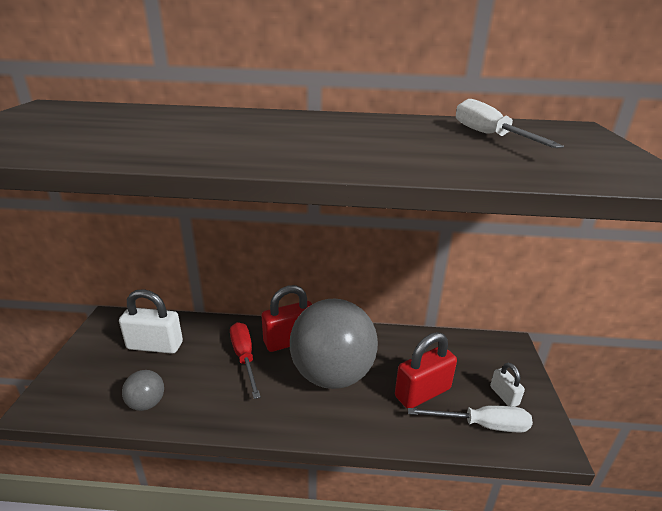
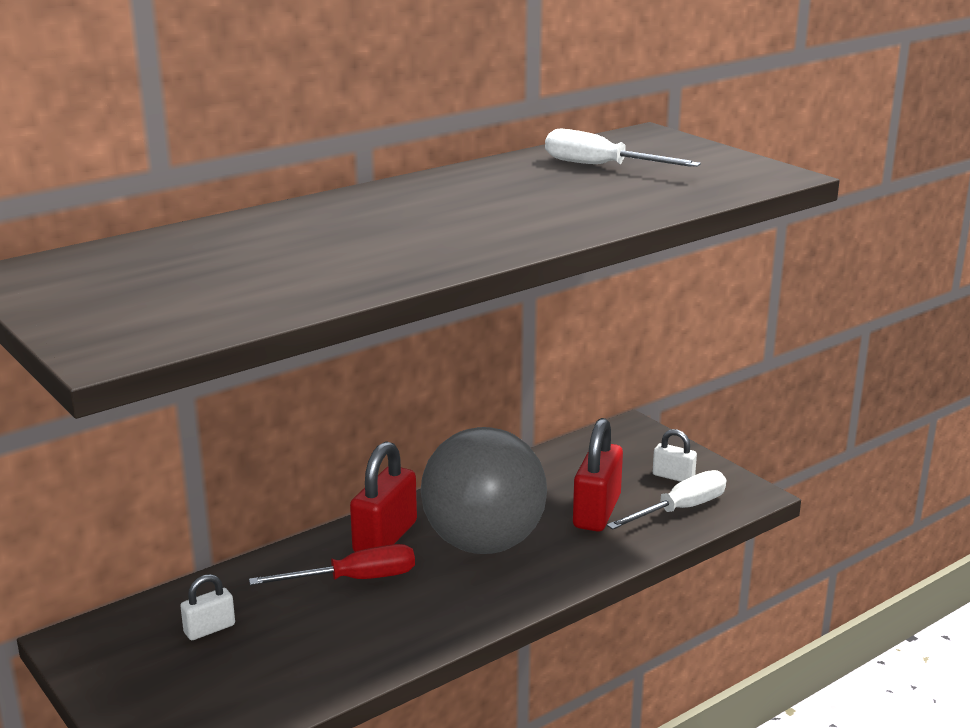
camera: 40 degrees left, 5 degrees down
white padlock [119,289,183,354] -> white padlock [180,574,235,640], size x0.54
grey ball [122,370,164,411] -> none
red screwdriver [230,322,261,399] -> red screwdriver turned 135 degrees clockwise [249,544,415,585]

